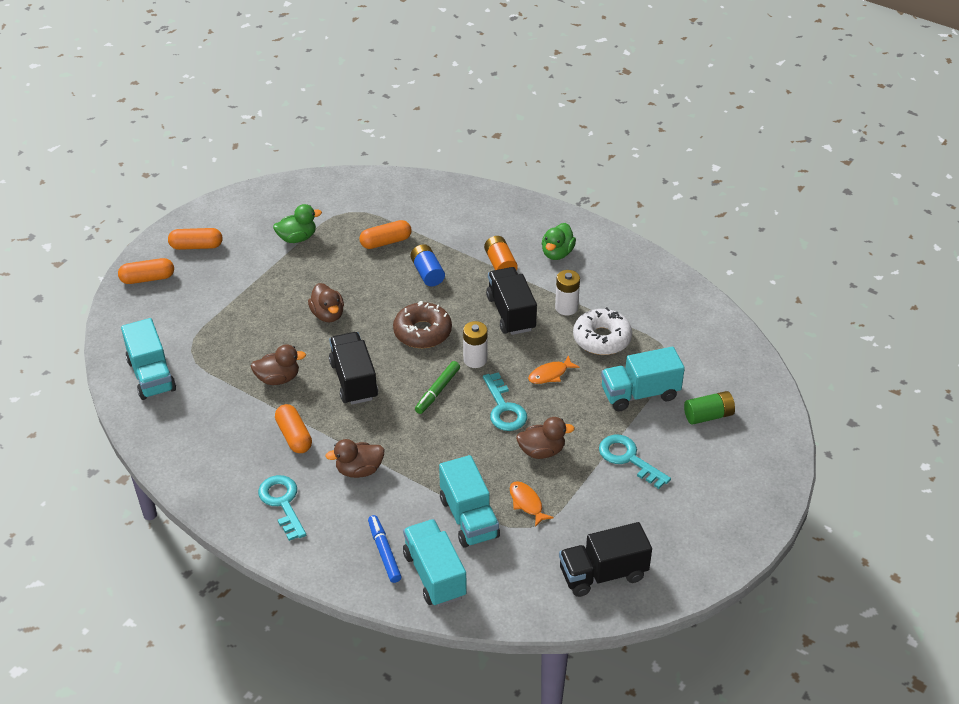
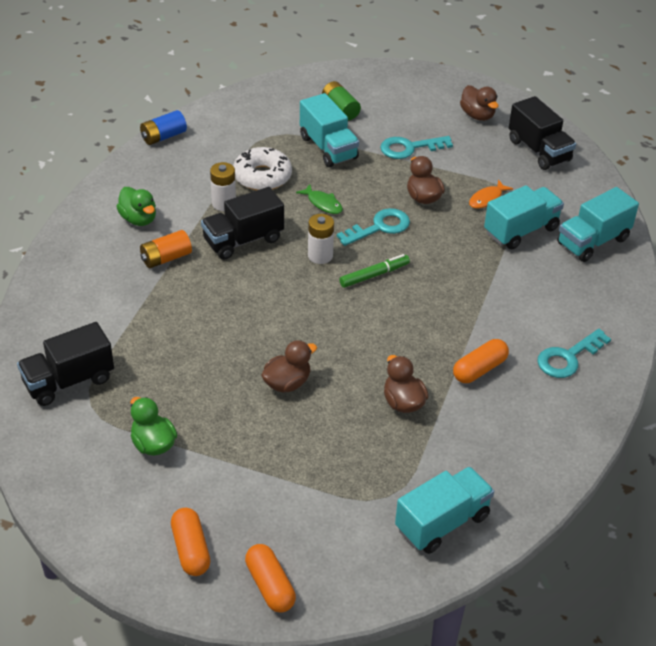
camera: 105 degrees left, 0 degrees up
brown duck [325,439,384,478] -> brown duck moved to [460,85,498,121]
black truck [329,332,378,405] -> black truck moved to [17,322,114,406]
orange capsule [359,220,412,249] -> none
blue marker [368,515,402,583] -> none
brown donut [393,301,452,348] -> none
blue battery [410,244,445,287] -> blue battery moved to [140,110,187,145]
green marker [415,361,460,414] -> green marker turned 45 degrees counterclockwise [339,254,410,288]
orange fish [528,355,580,384] -> green fish [296,184,343,214]
green duck [542,223,576,260] -> green duck turned 45 degrees clockwise [116,187,156,226]
turquoise key [599,435,671,489] -> turquoise key turned 45 degrees clockwise [380,136,453,159]

